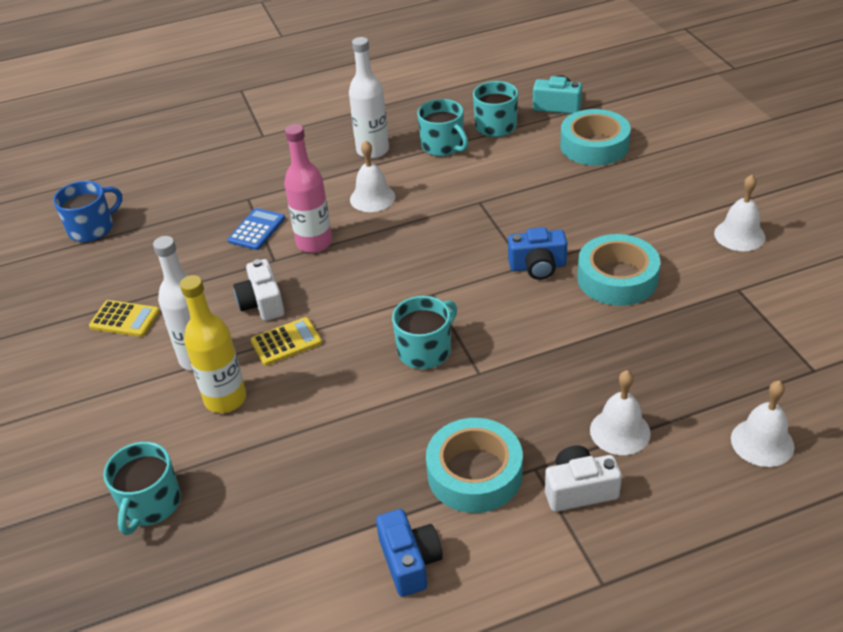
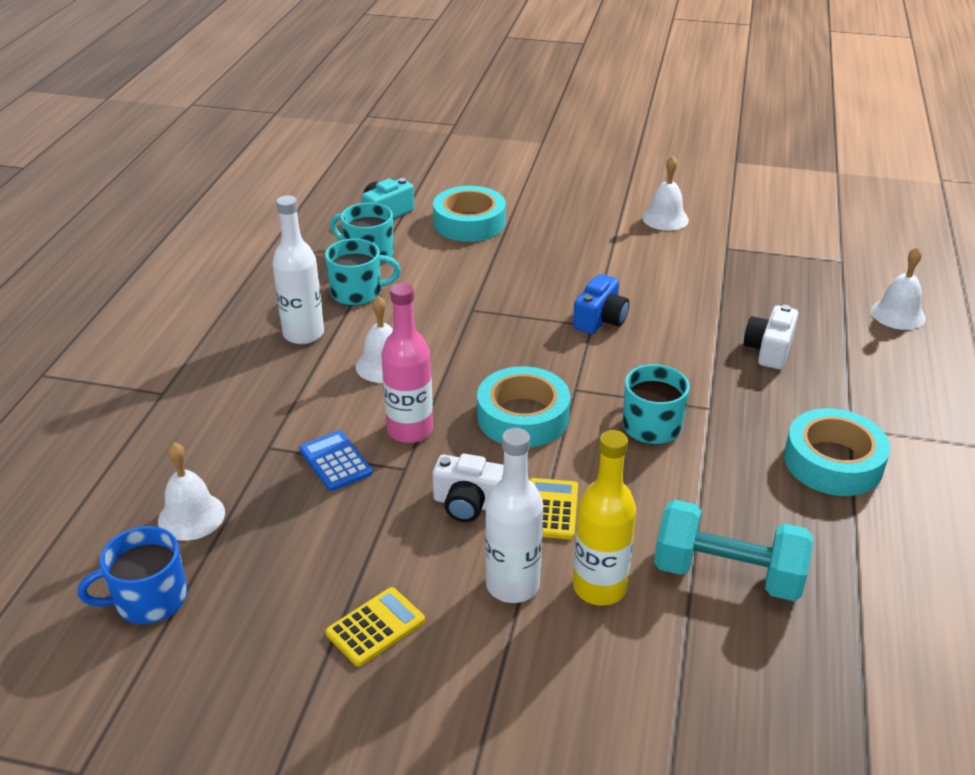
camera: 60 degrees left, 5 degrees down
blue mug [53,181,122,242] -> blue mug turned 105 degrees counterclockwise [78,526,187,624]
turquoise mug [103,442,181,535] -> none
blue camera [376,509,443,597] -> none
white camera [545,445,622,512] -> white camera moved to [744,305,798,369]
turquoise tape [577,234,660,306] -> turquoise tape moved to [477,366,570,447]
white bell [590,370,651,455] -> white bell moved to [158,442,225,541]
none -> turquoise dumbbell [654,500,813,601]

